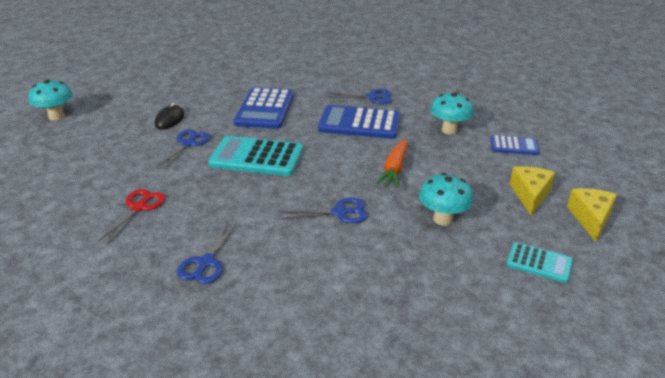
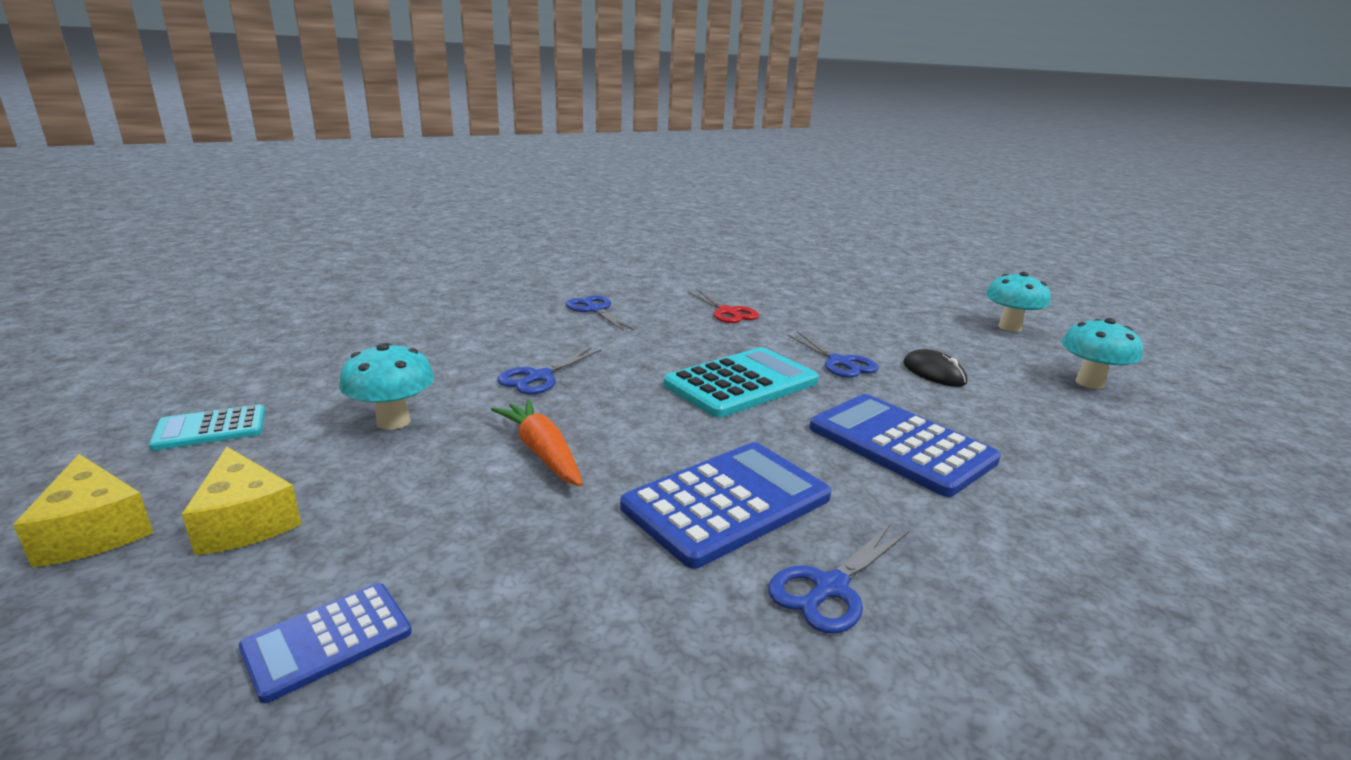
camera: 130 degrees right, 10 degrees down
turquoise mushroom [430,92,474,135] -> turquoise mushroom moved to [1061,318,1143,389]

